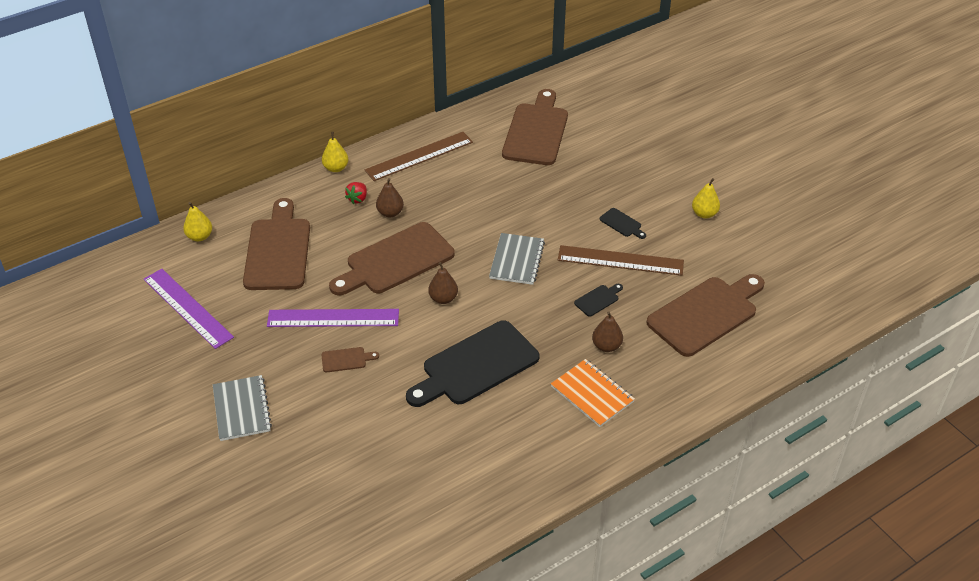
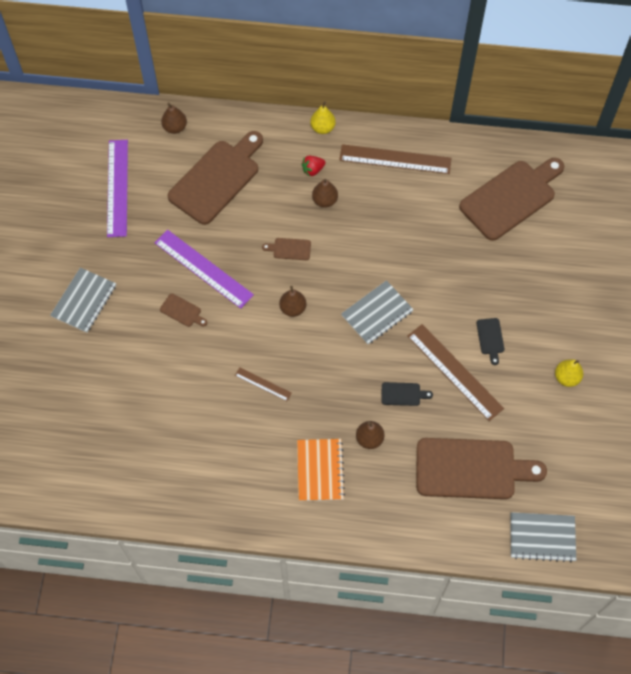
camera: 40 degrees right, 20 degrees up
yellow pear [183,202,212,241] -> brown pear [161,102,187,134]
brown cutting board [329,222,455,295] -> brown cutting board [262,238,311,260], size x0.41
black cutting board [406,321,539,407] -> brown ruler [235,367,292,401]
none -> grey notebook [510,512,576,562]

